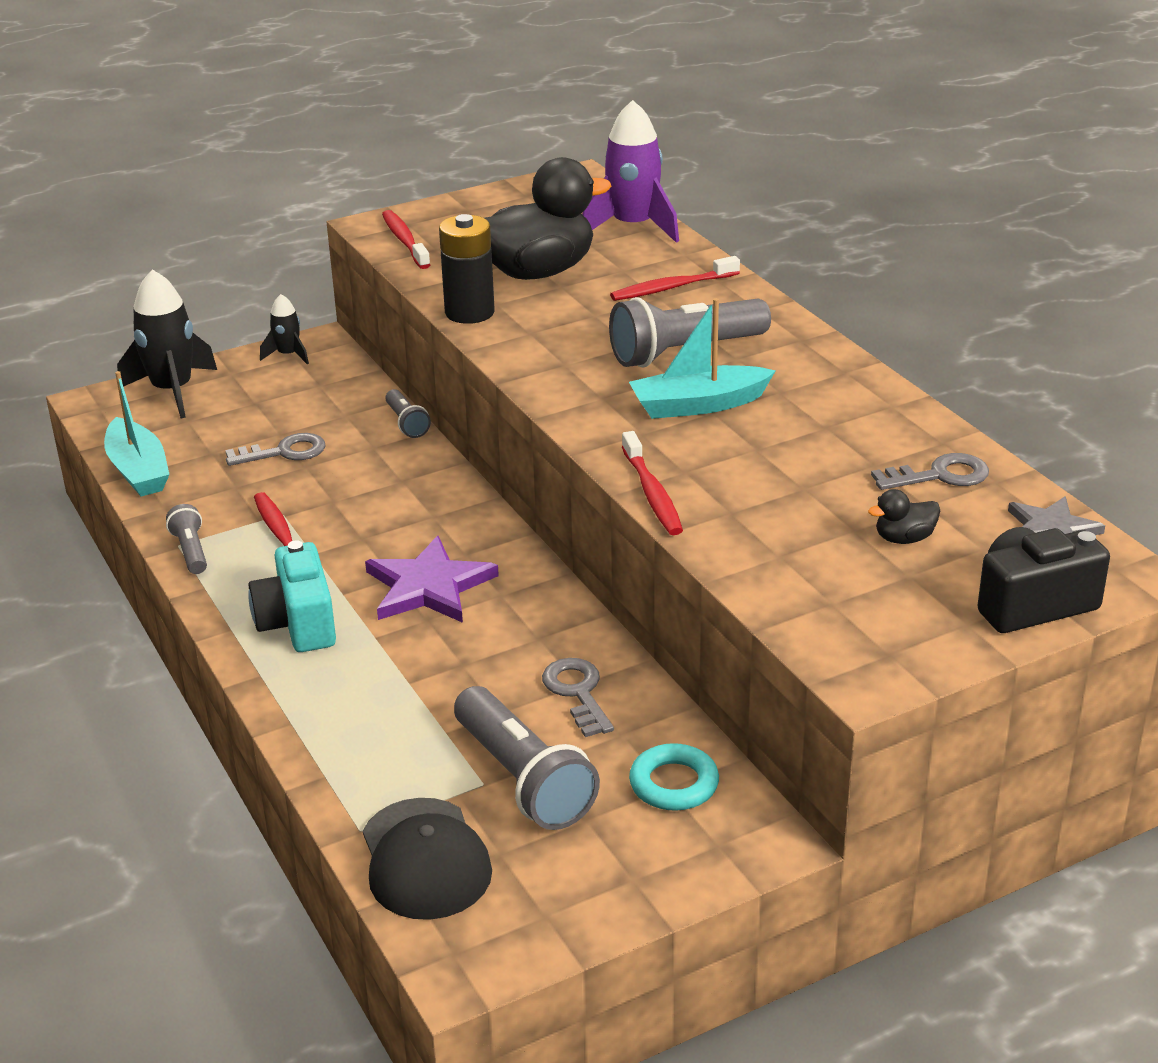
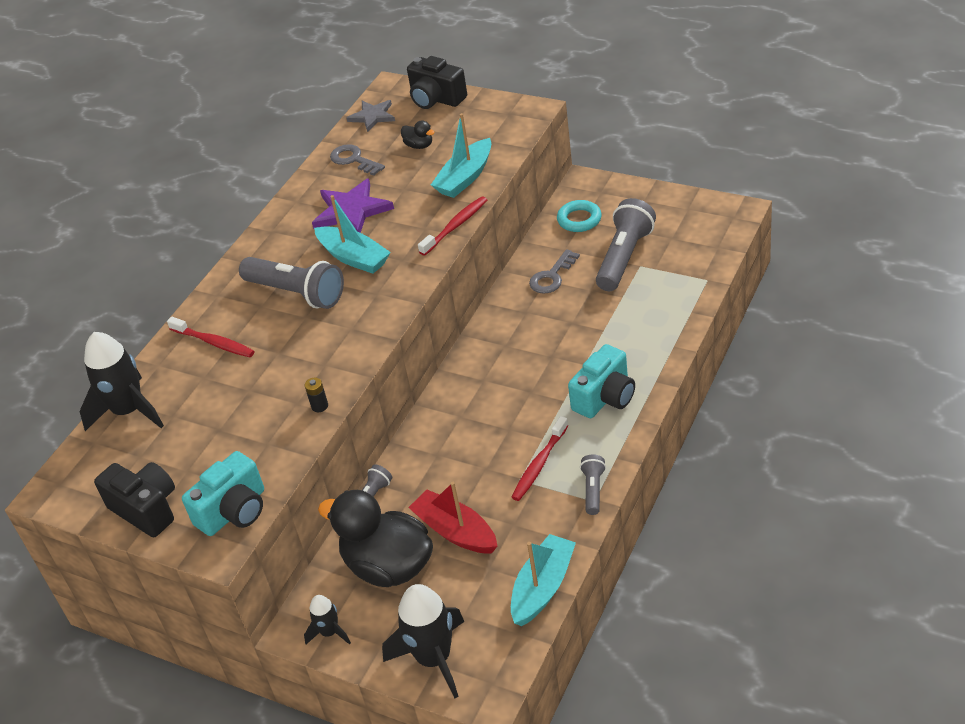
camera: 120 degrees left, 10 degrees up
grey flashlight [166,504,207,574] -> grey flashlight turned 150 degrees clockwise [580,454,606,515]
grey key [225,433,325,466] -> red boat [408,482,498,554]
black cap [363,798,492,920] -> none
purple star [365,536,499,623] -> purple star moved to [312,178,394,233]
red toothbrush [382,210,431,269] -> turquoise camera [182,451,264,536]
black battery [439,214,495,324] -> black battery [305,378,328,412], size x0.44
black duck [485,157,611,280] -> black duck moved to [318,490,433,587]
purple rocket [582,100,679,243] -> black rocket [79,332,164,431]
none -> black camera [94,462,175,537]
none -> turquoise boat [431,113,491,198]

